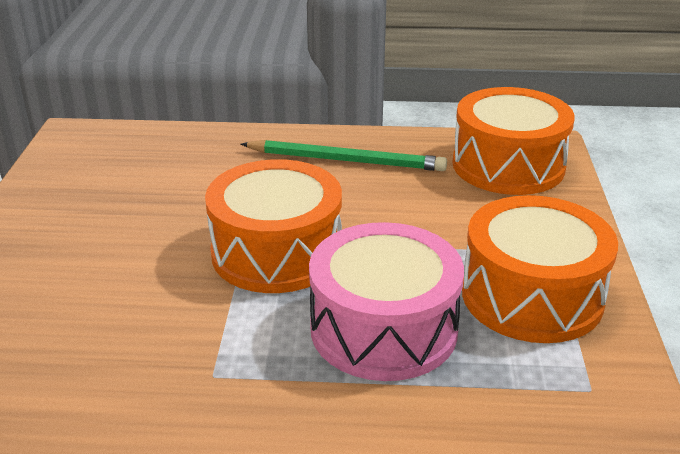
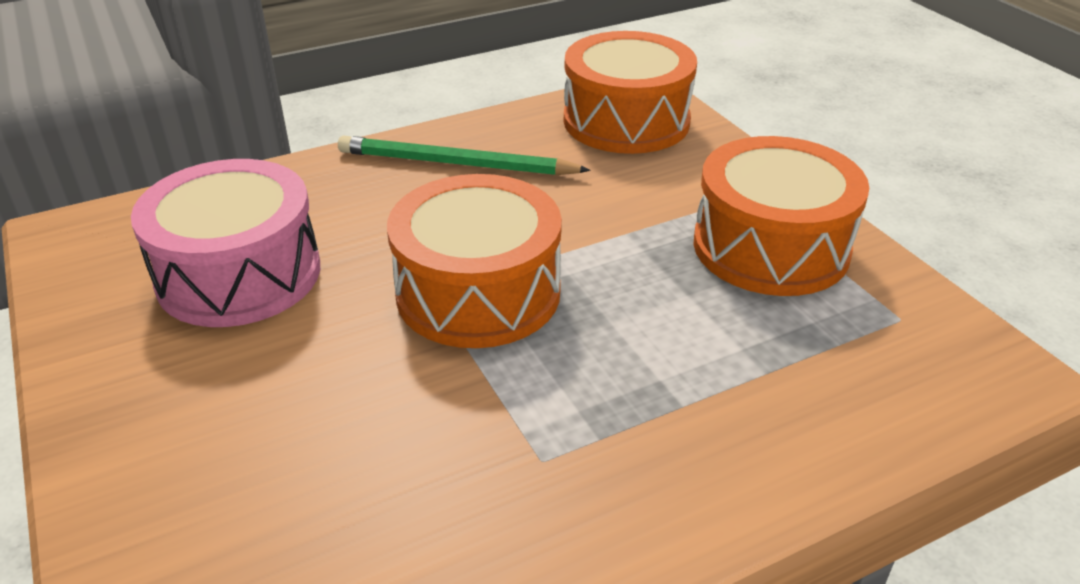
camera: 30 degrees left, 5 degrees up
green pencil [241,140,447,171] -> green pencil turned 150 degrees counterclockwise [338,136,591,175]
pink drum [309,222,464,381] -> pink drum moved to [131,159,320,327]

